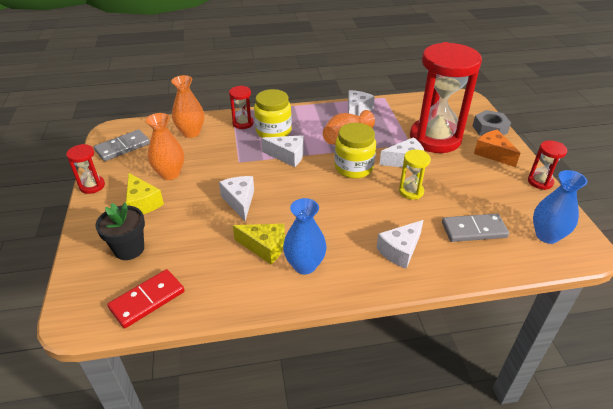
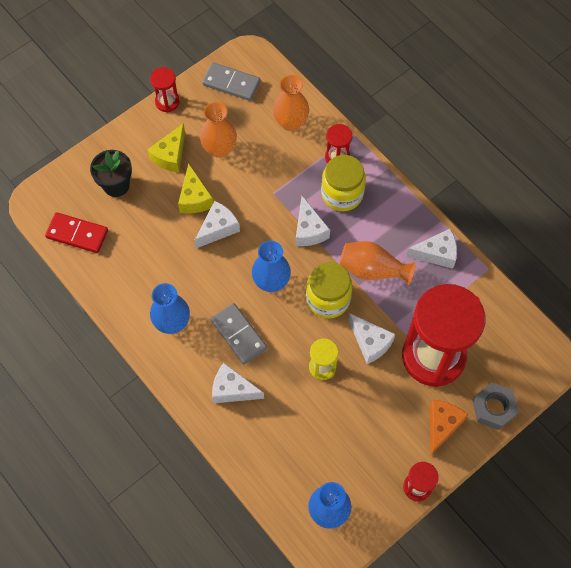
camera: 60 degrees right, 25 degrees up
yellow cheese [233,224,285,265] -> yellow cheese moved to [178,163,214,214]
grey domino [442,214,509,242] -> grey domino moved to [211,303,267,364]
none -> blue vase [252,241,291,292]

